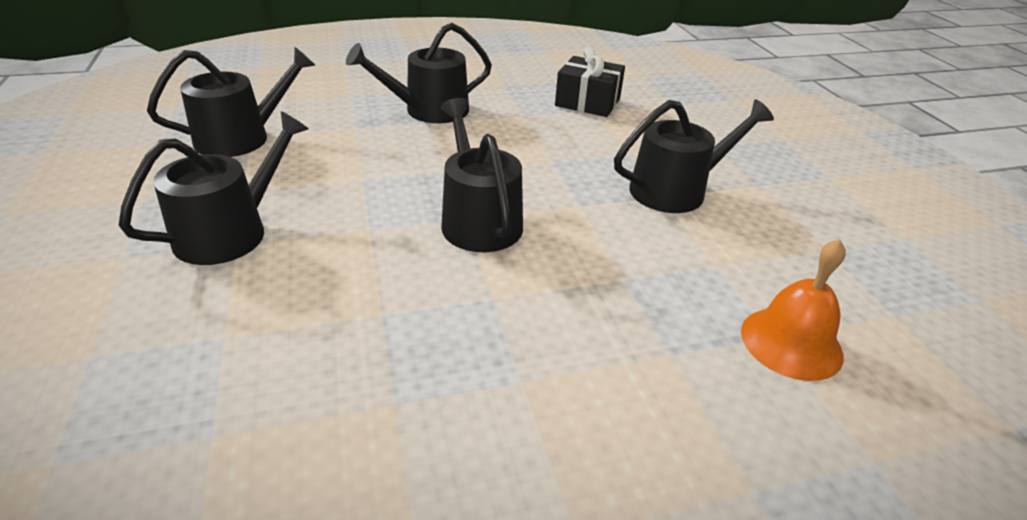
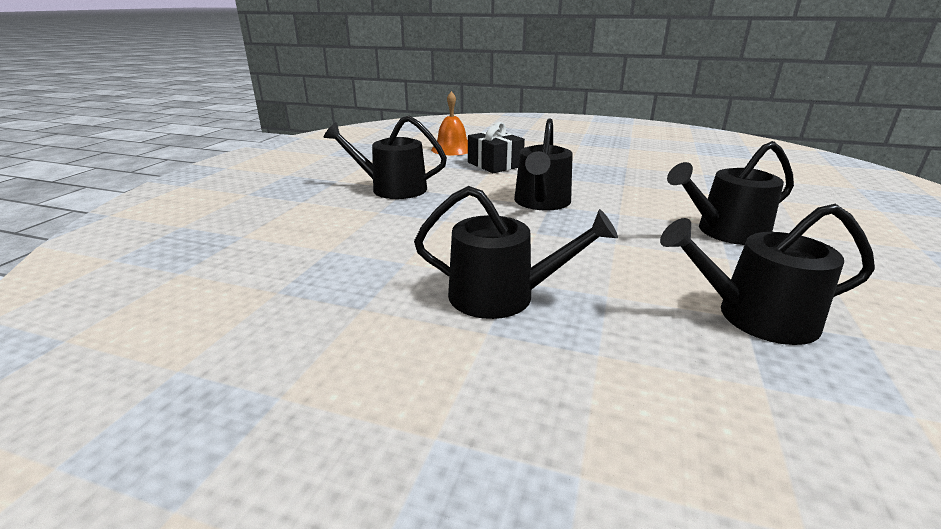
camera: 145 degrees left, 10 degrees down
black gift [555,47,625,117] -> black gift moved to [468,122,525,173]

